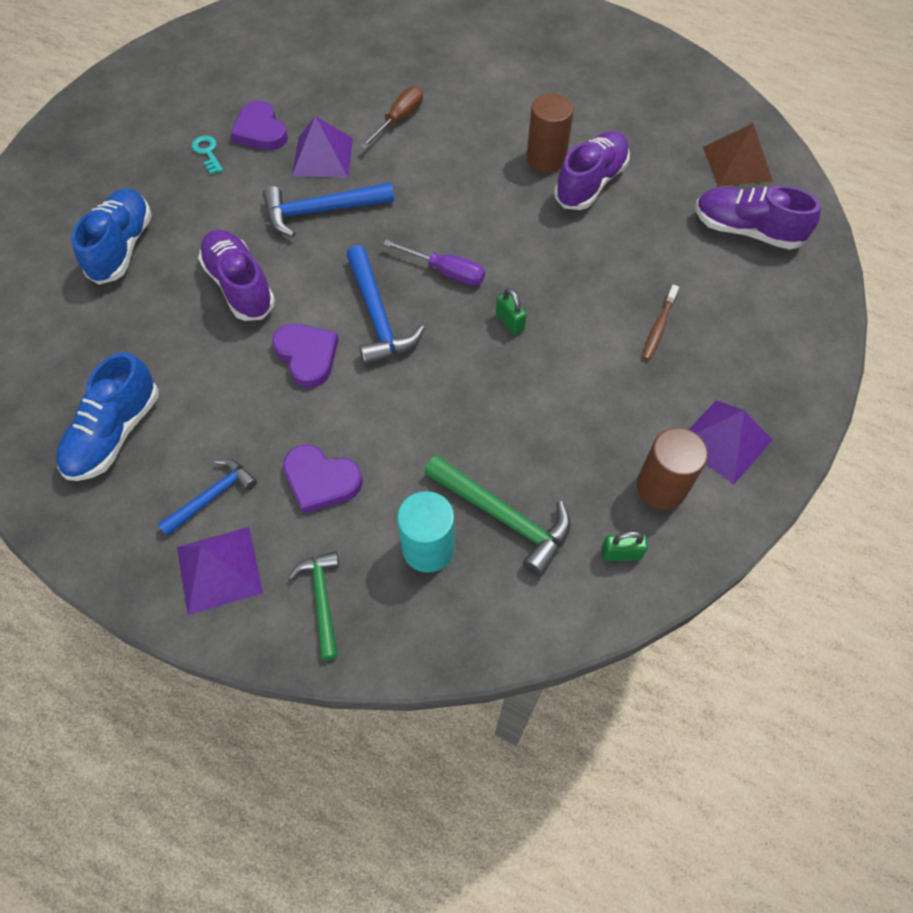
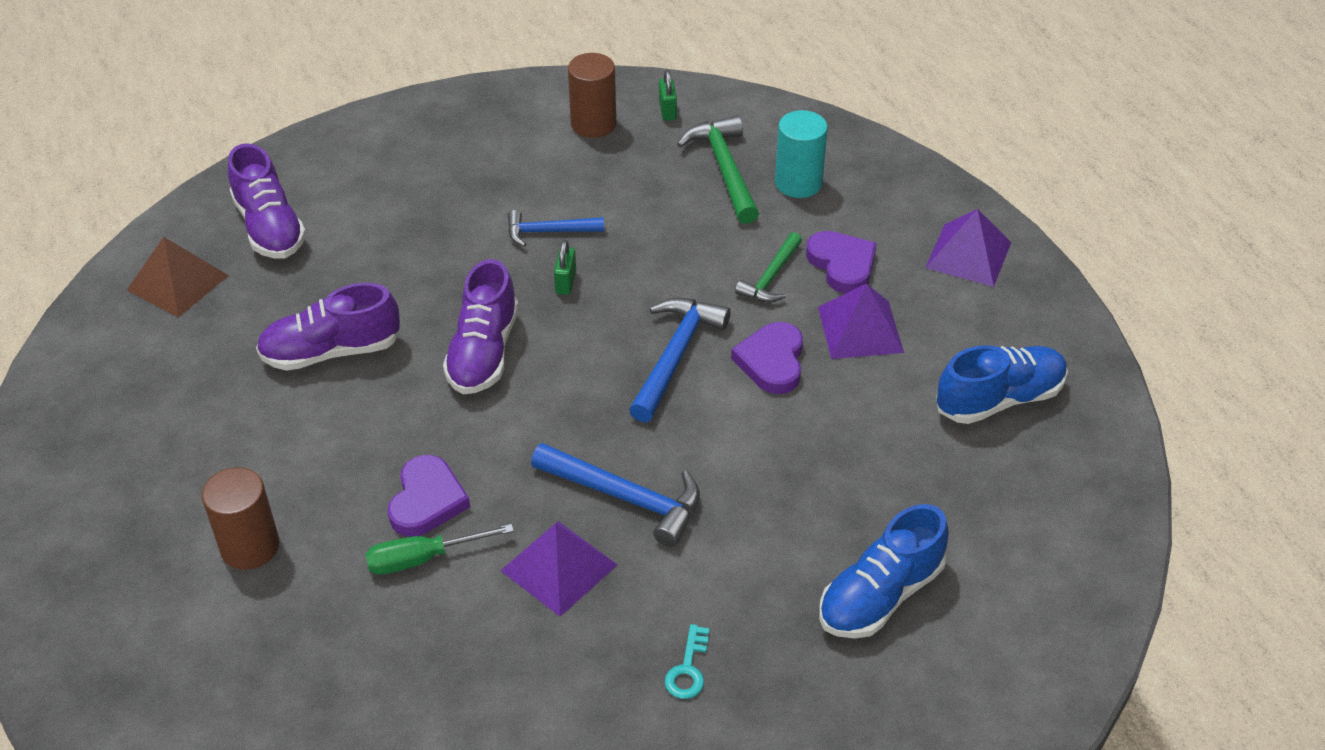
camera: 140 degrees left, 15 degrees down
blue hammer [157,459,257,536] -> blue hammer moved to [508,210,604,247]
purple shoe [198,229,275,321] -> purple shoe moved to [443,259,518,394]
purple heart [230,101,288,150] -> purple heart moved to [388,455,470,537]
green hammer [289,551,339,660] -> green hammer moved to [735,232,802,303]
brown screwdriver [360,86,423,149] -> green screwdriver [365,524,514,575]
purple screwdriver [383,239,485,285] -> none
brown cylinder [527,93,574,173] -> brown cylinder moved to [202,467,279,570]
green padlock [601,531,648,561] -> green padlock turned 45 degrees clockwise [659,70,677,121]
brown toothbrush [642,285,679,361] -> none
purple pyramid [689,400,772,484] -> purple pyramid moved to [818,284,904,359]

